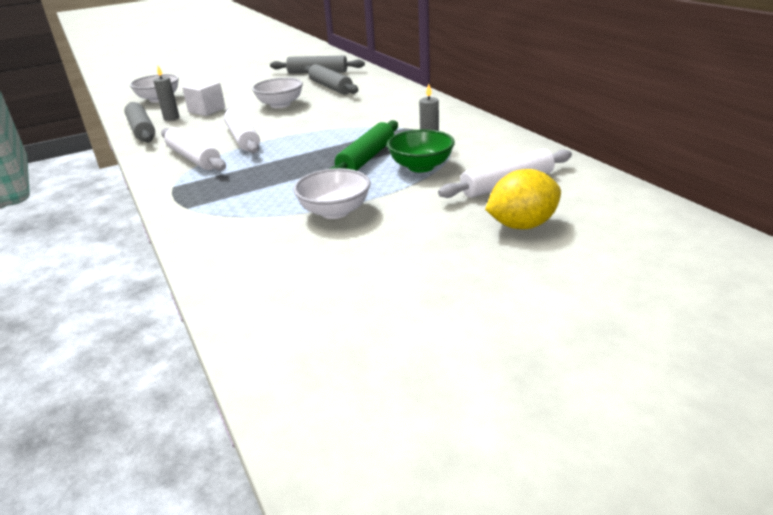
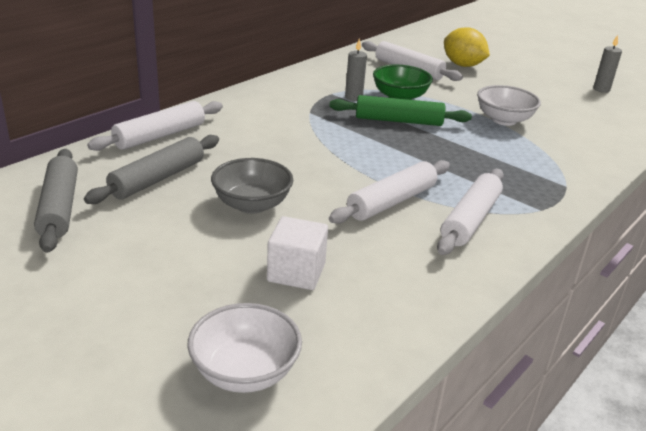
camera: 115 degrees left, 0 degrees up
grey rolling pin [124,102,155,142] -> none
grey candle [153,66,179,121] -> grey candle moved to [593,35,622,93]
white bowl [252,78,303,108] -> grey bowl [211,158,293,214]
none -> white rolling pin [87,101,223,151]

